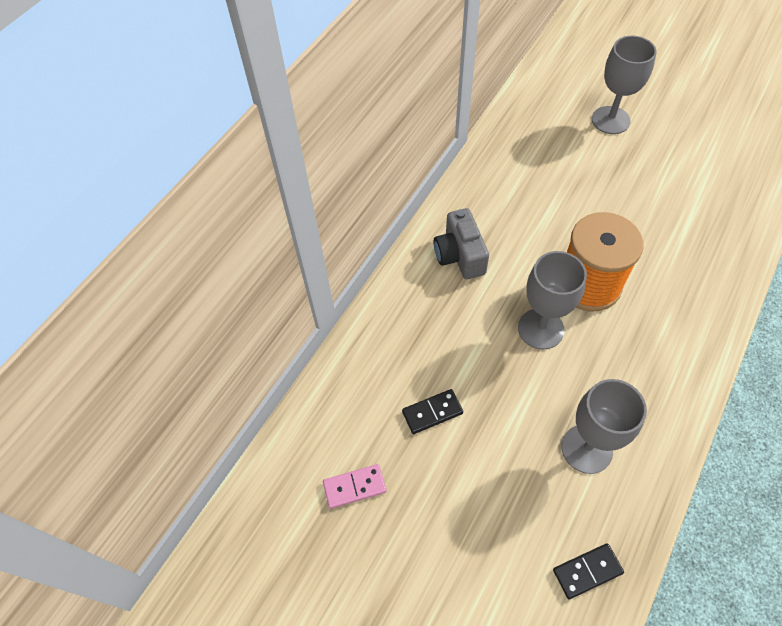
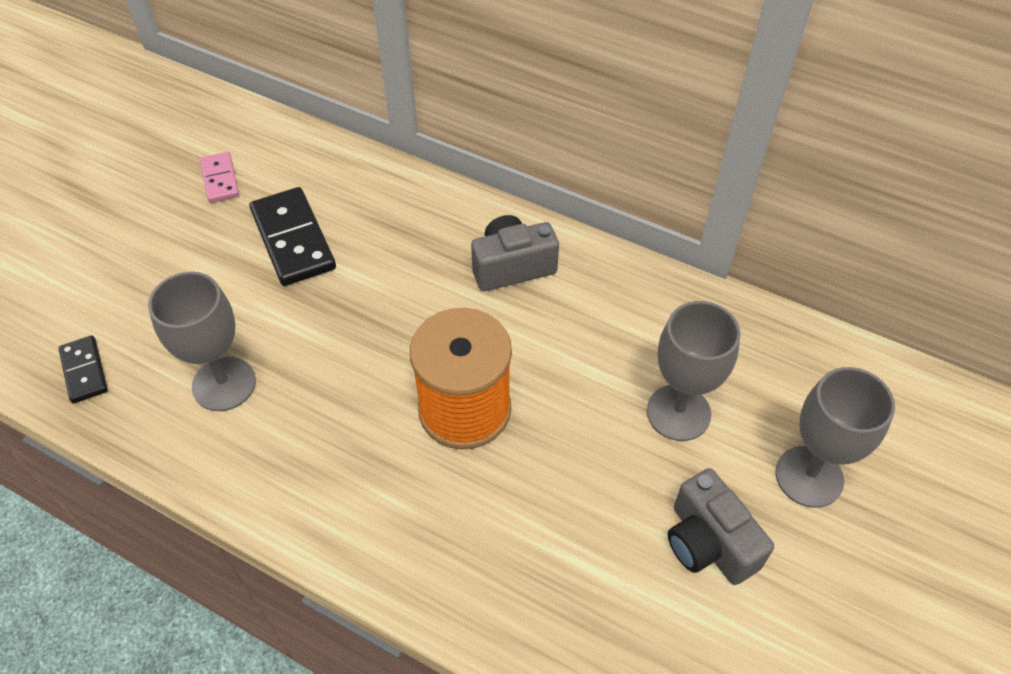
camera: 85 degrees right, 5 degrees down
black domino [402,389,463,434] -> black domino [249,187,336,286], size x1.75
grey goblet [518,251,587,349] -> grey goblet moved to [647,301,741,441]
none -> grey camera [668,468,774,585]

